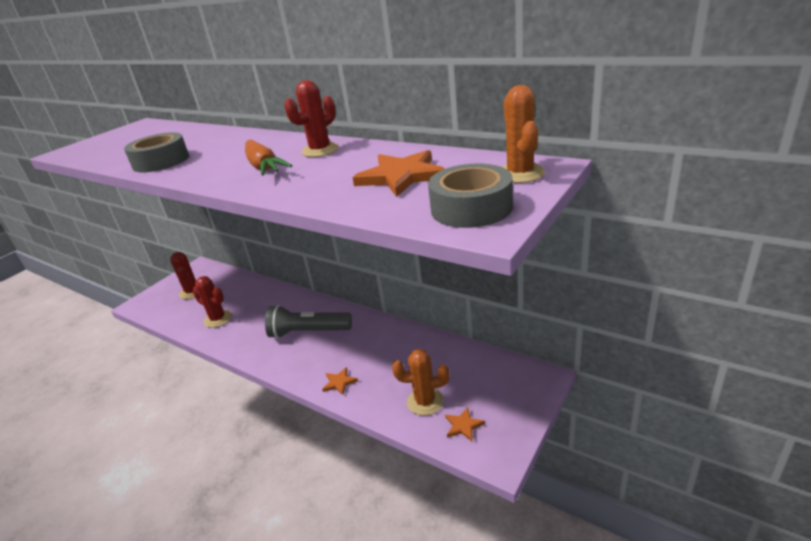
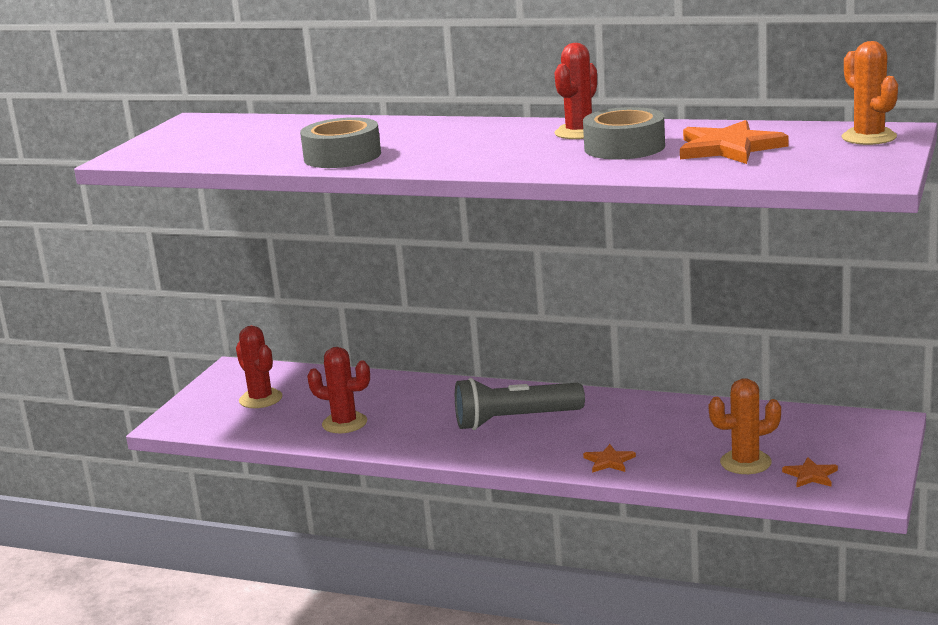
camera: 15 degrees left, 10 degrees down
orange carrot [245,139,292,176] -> none
grey tape [428,164,513,228] -> grey tape moved to [583,107,665,160]

